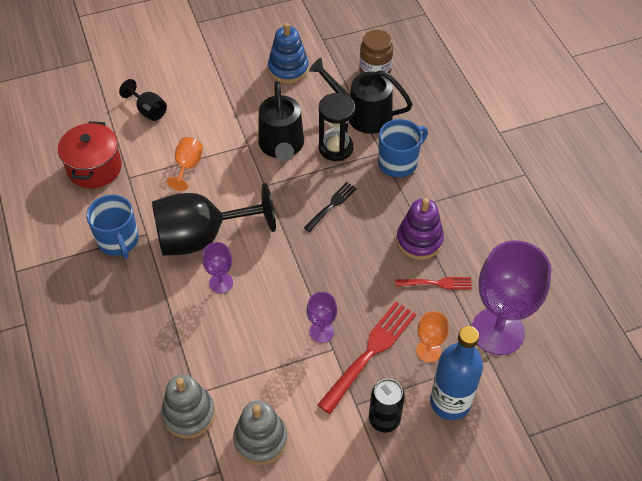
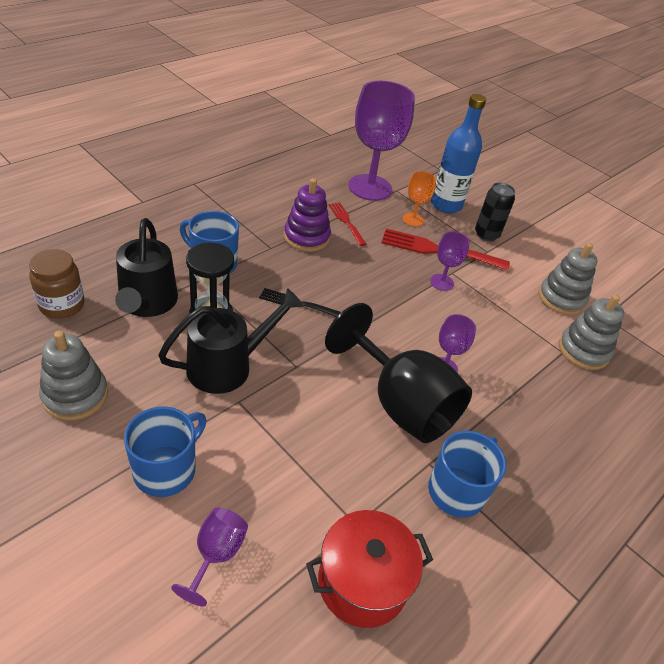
camera: 120 degrees left, 10 degrees down
black goblet [119,79,167,121] -> purple goblet [171,507,248,607]
orange goblet [166,137,203,191] -> none
blue stacking toy [268,23,309,83] -> grey stacking toy [39,331,108,420]
none -> blue mug [124,407,206,497]

